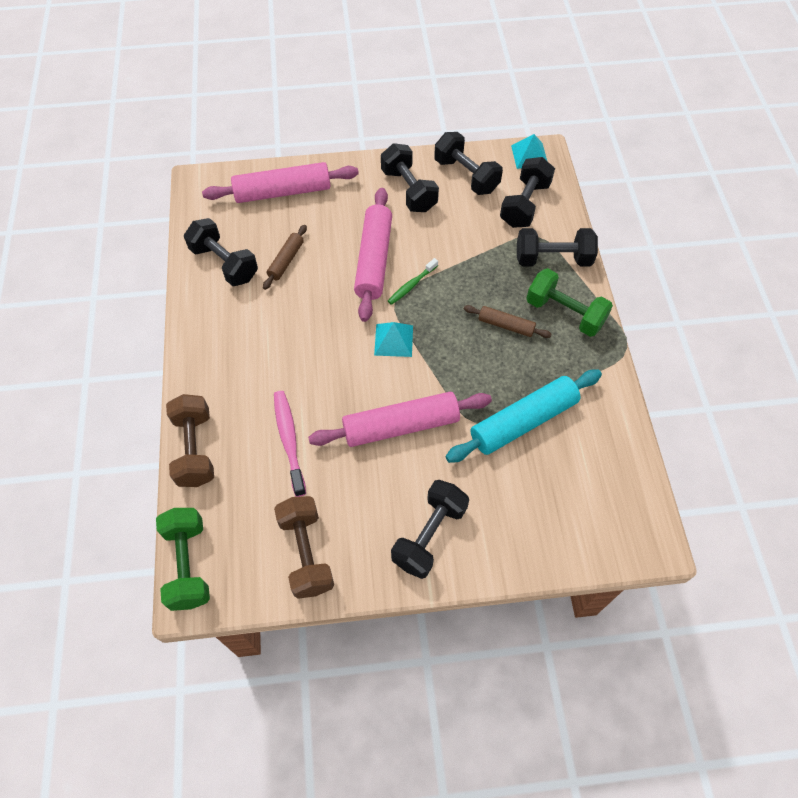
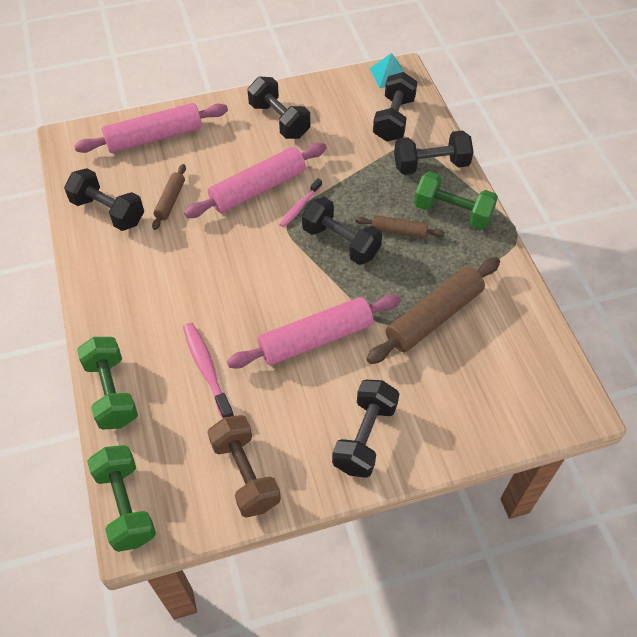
camera: 10 degrees left, 5 degrees down
brown dumbbell [166,394,214,487] -> green dumbbell [77,337,138,430]
pink rolling pin [354,188,392,322] -> pink rolling pin turned 60 degrees clockwise [184,143,326,218]
turquoise pyramid [374,322,413,357] -> none
green toothbrush [388,258,438,305] -> pink toothbrush [279,178,322,227]
black dumbbell [434,132,503,195] -> black dumbbell moved to [302,197,382,265]
turquoise rolling pin [445,369,602,463] -> brown rolling pin [367,257,500,364]

